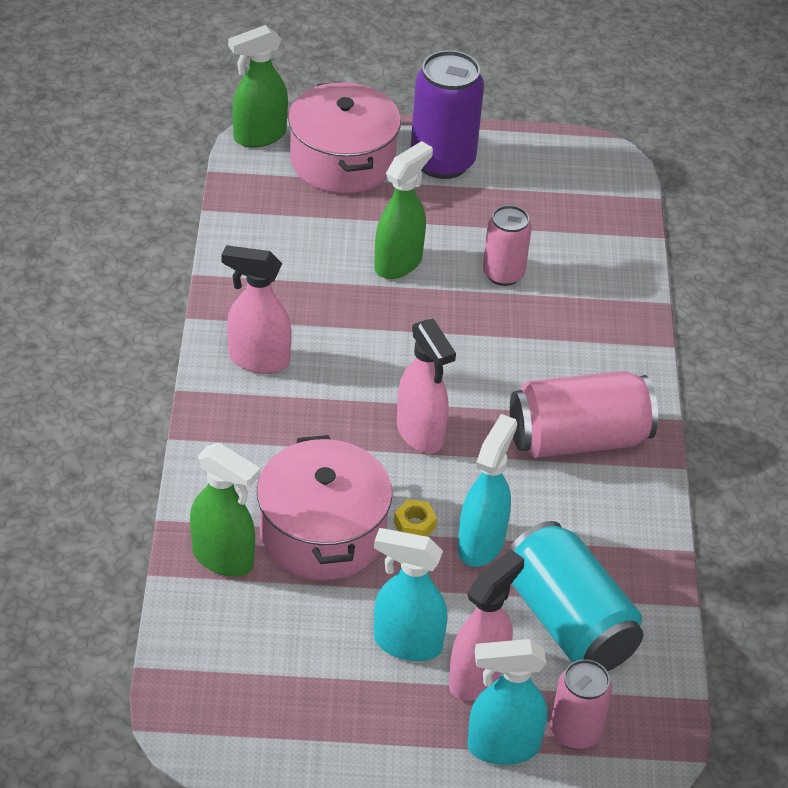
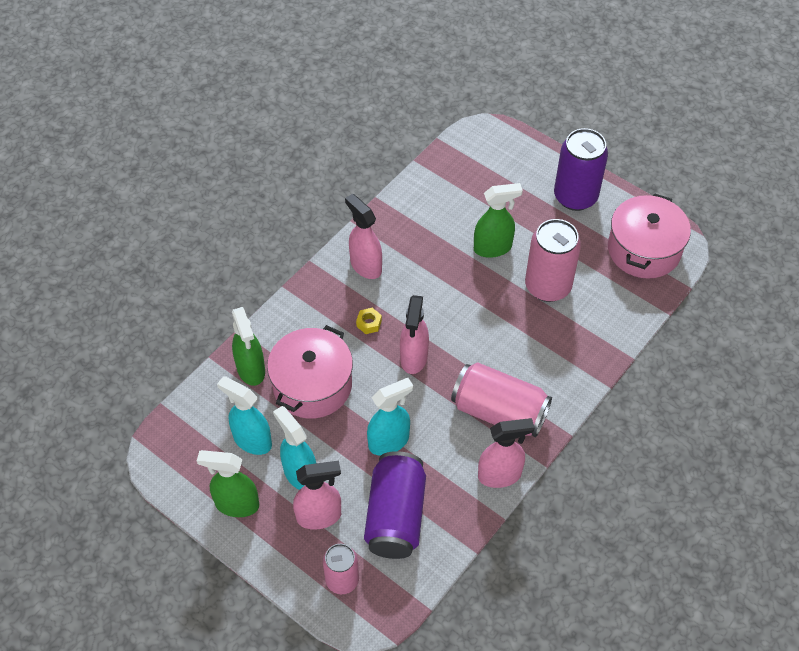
camera: 40 degrees right, 10 degrees up
green spray bottle [228,25,288,148] -> green spray bottle moved to [197,450,259,517]
pink pot [288,81,401,194] -> pink pot moved to [608,193,691,279]
yellow nut [394,499,437,537] -> yellow nut moved to [356,308,382,334]
turquoise spray bottle [467,639,547,765] -> turquoise spray bottle moved to [217,376,272,455]
pink can [483,205,532,286] -> pink can [525,219,581,302], size x1.63
turquoise can [507,521,643,671] -> purple can [364,451,426,559]
none -> pink spray bottle [478,418,535,488]

